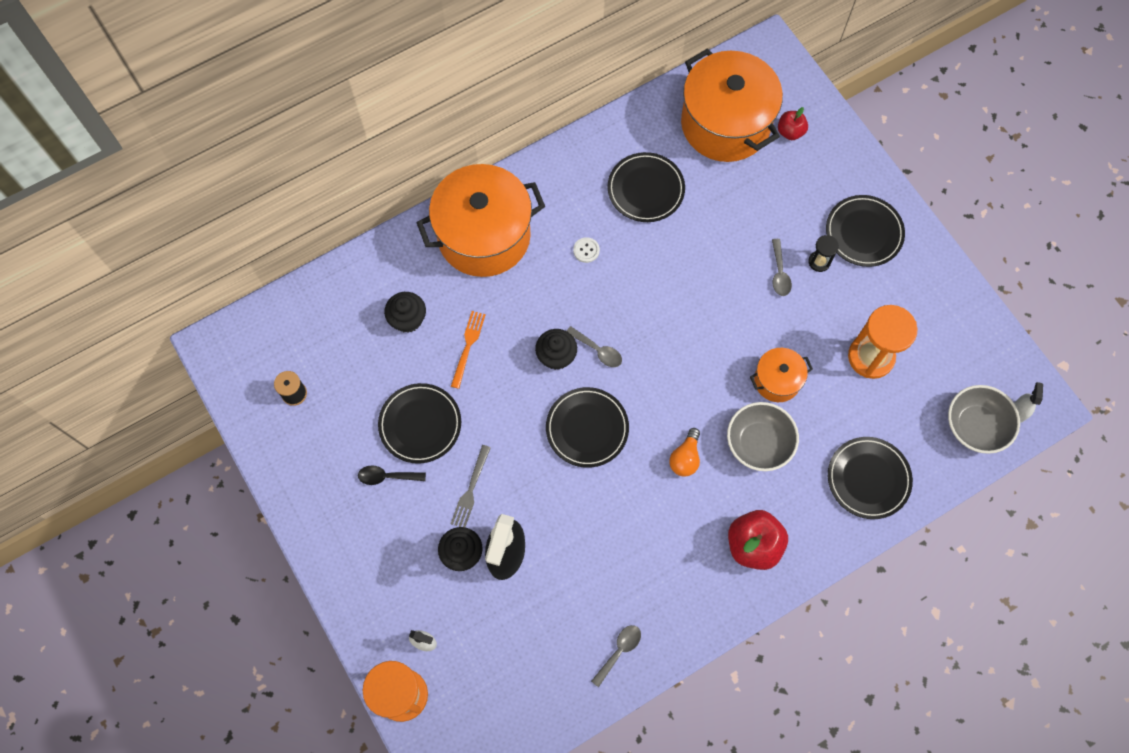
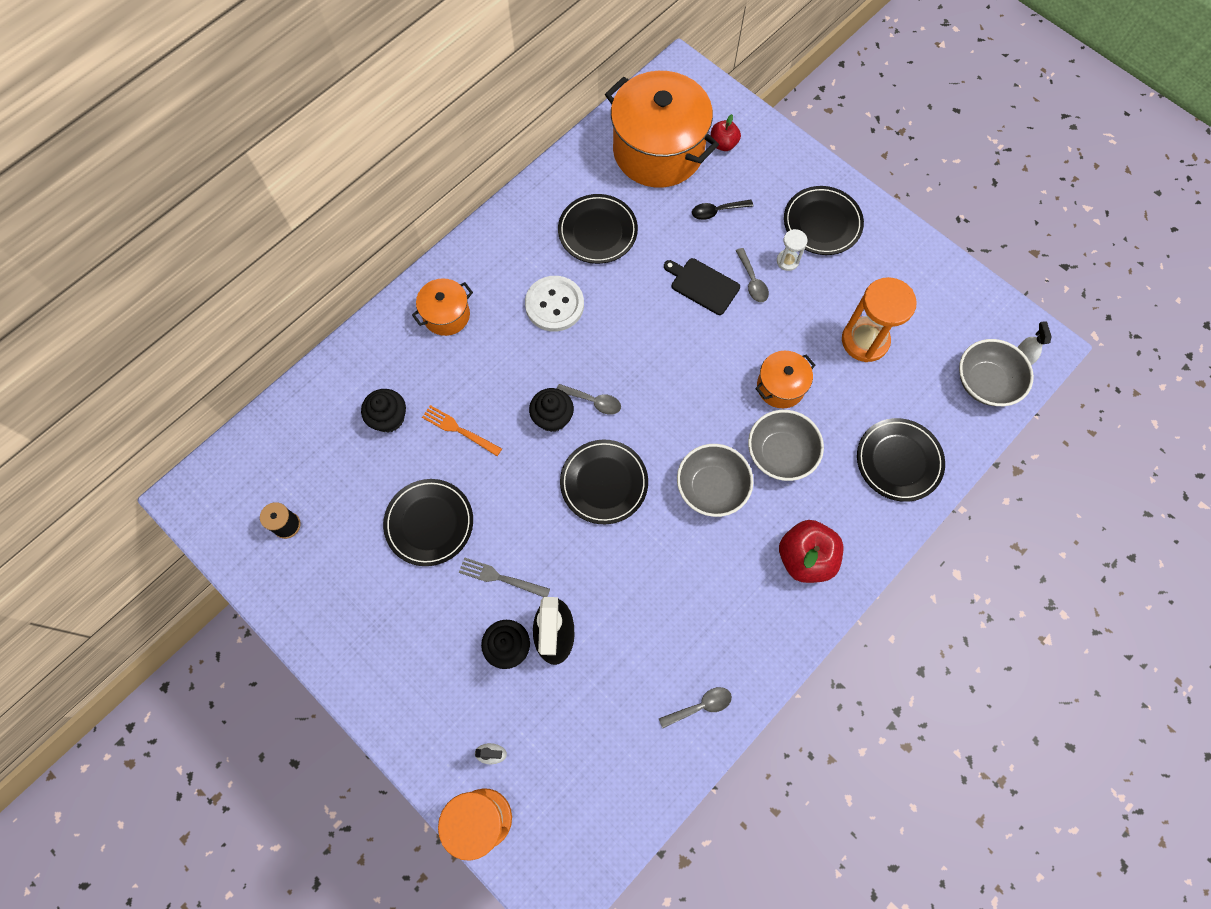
camera: 15 degrees left, 0 degrees up
black spoon [358,465,426,485] -> black spoon moved to [692,199,753,220]
orange pot [417,164,545,277] -> orange pot [412,278,473,336], size x0.48
orange fork [451,311,486,389] -> orange fork turned 60 degrees counterclockwise [422,405,502,456]
grey fork [451,445,491,527] -> grey fork turned 105 degrees clockwise [459,557,550,597]
white button [573,237,600,263] -> white button [525,276,584,332], size x2.15
grey spoon [591,625,641,687] -> grey spoon turned 45 degrees clockwise [659,687,732,728]
orange light bulb [669,428,700,477] -> grey bowl [677,444,753,517]
black hourglass [808,235,839,272] -> white hourglass [777,229,808,271]
none -> black cutting board [664,258,740,315]

